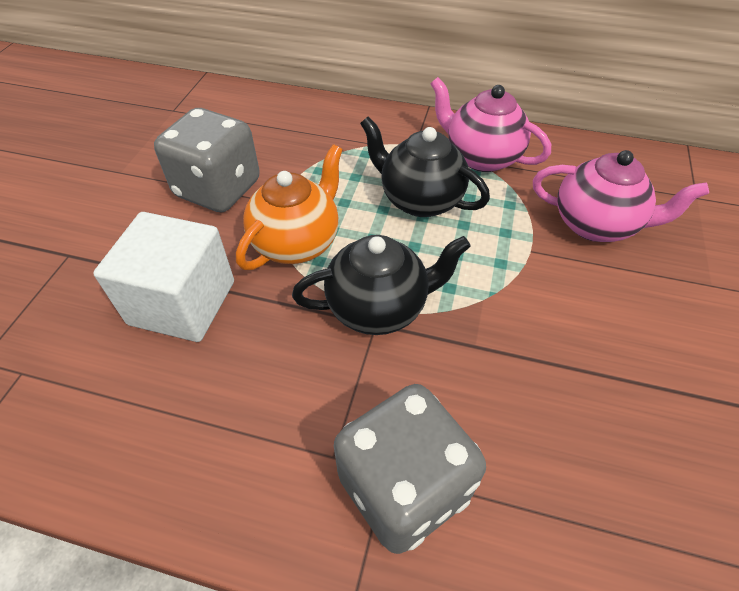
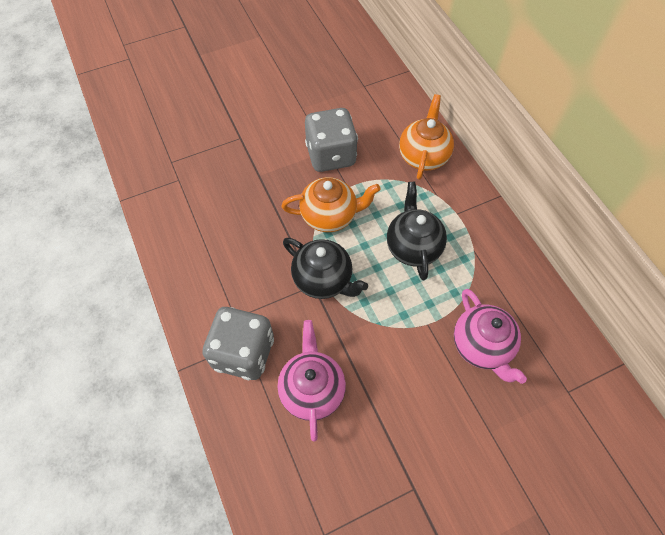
camera: 50 degrees right, 10 degrees up
white cube [93,212,234,342] -> none
pink teapot [430,77,551,172] -> pink teapot moved to [278,320,346,442]
none -> orange teapot [399,94,454,180]

